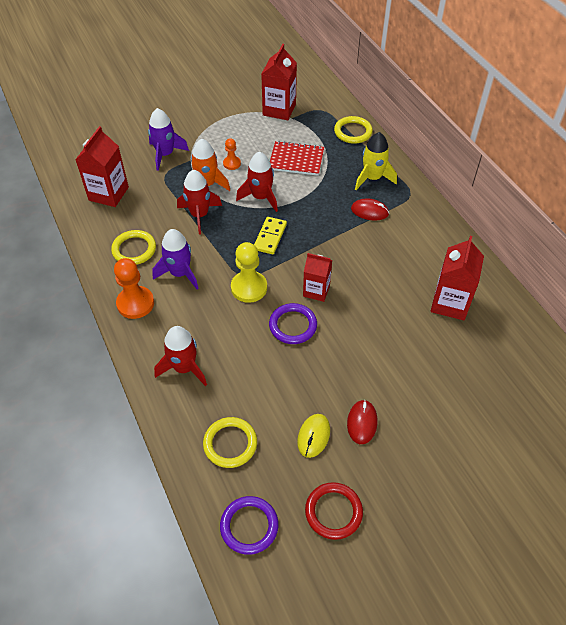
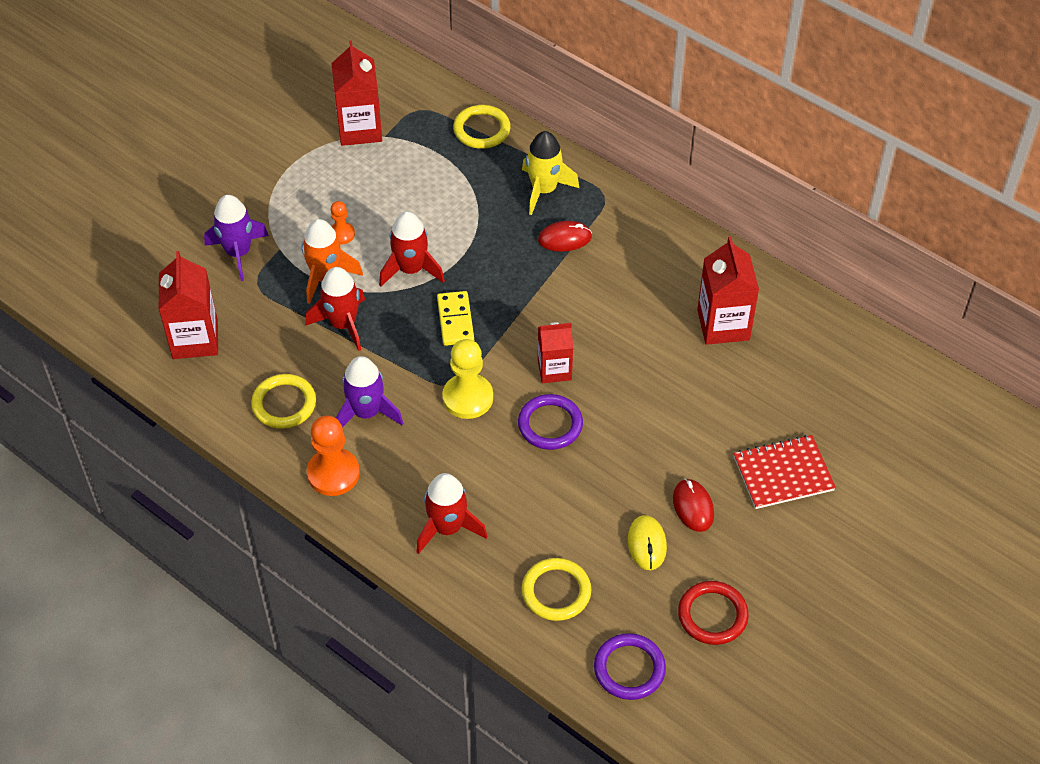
camera: 25 degrees left, 0 degrees up
red notebook [270,141,324,176] -> red notebook moved to [734,435,836,509]

